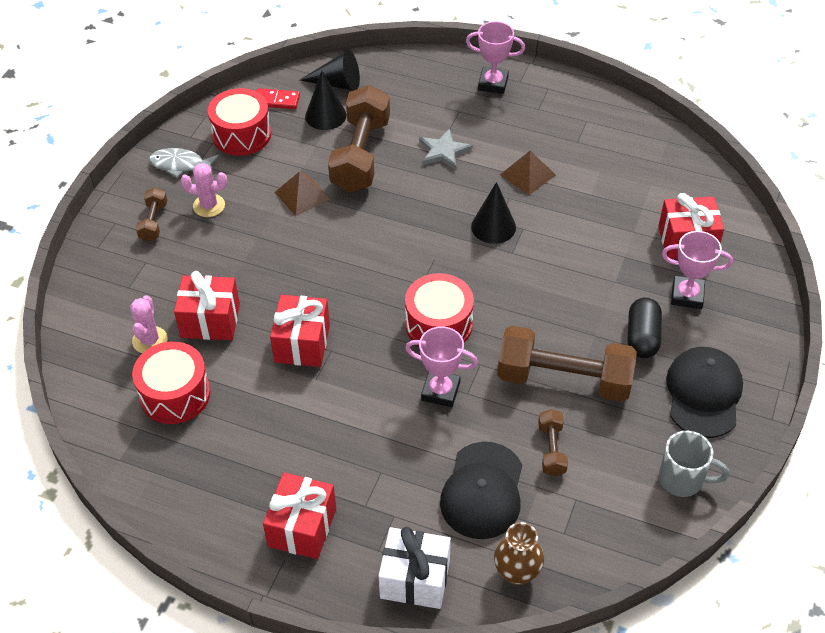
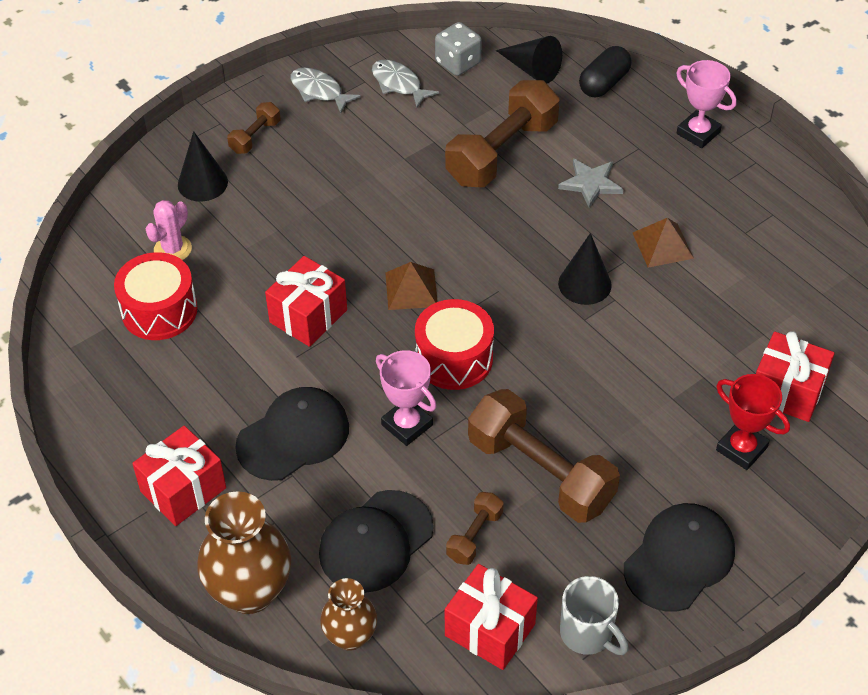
camera: 30 degrees right, 0 degrees up
red gift [174,271,240,340] -> red gift moved to [445,564,538,670]
pink cactus [181,163,227,217] -> none
red drum [208,88,271,156] -> grey fish [372,60,439,108]
red domino [256,88,300,109] -> grey dice [435,22,482,76]
brown pyramid [275,171,330,216] -> brown pyramid moved to [385,262,438,310]
black cone [305,71,346,130] -> black cone moved to [178,131,228,202]
white gift [379,527,451,609] -> brown vase [197,491,291,614]
black capsule [628,297,662,358] -> black capsule moved to [579,46,632,97]
pink trophy [662,231,733,309] -> red trophy [716,374,790,470]
none -> black cap [235,387,349,481]

